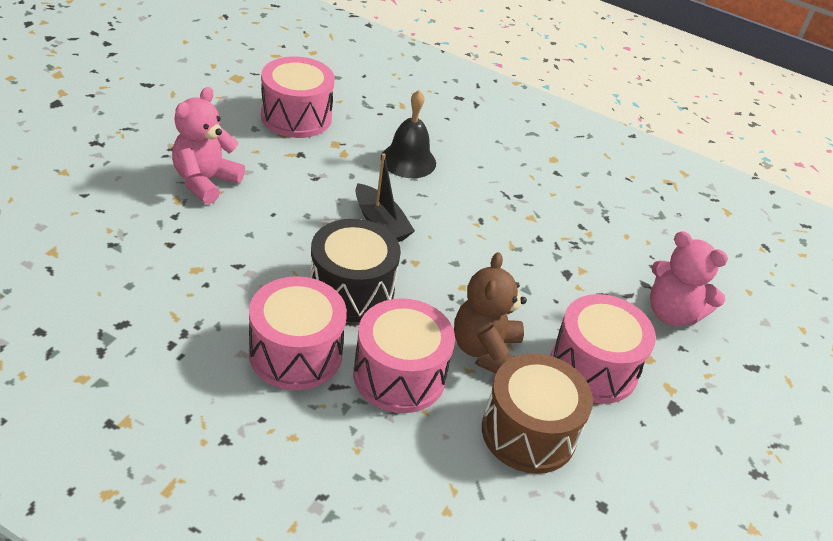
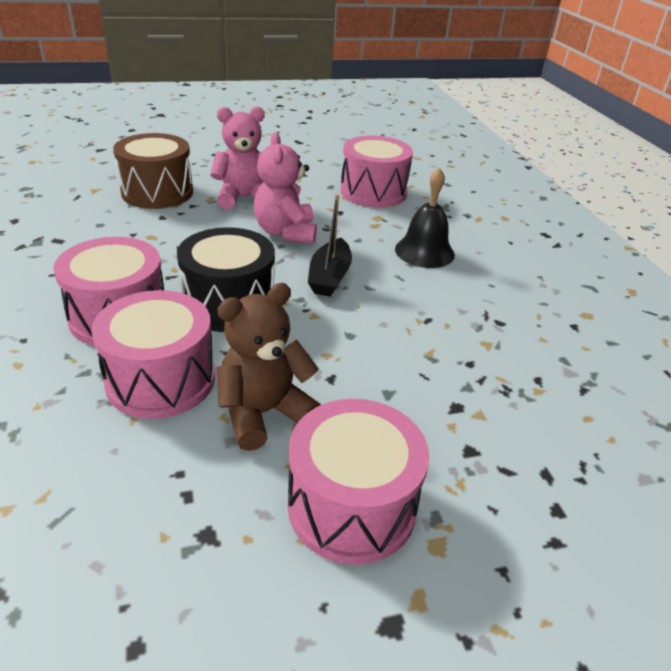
camera: 50 degrees right, 5 degrees down
brown drum [482,353,593,474] -> brown drum moved to [113,133,193,209]
pink teddy bear [650,231,728,326] -> pink teddy bear moved to [254,133,317,244]

